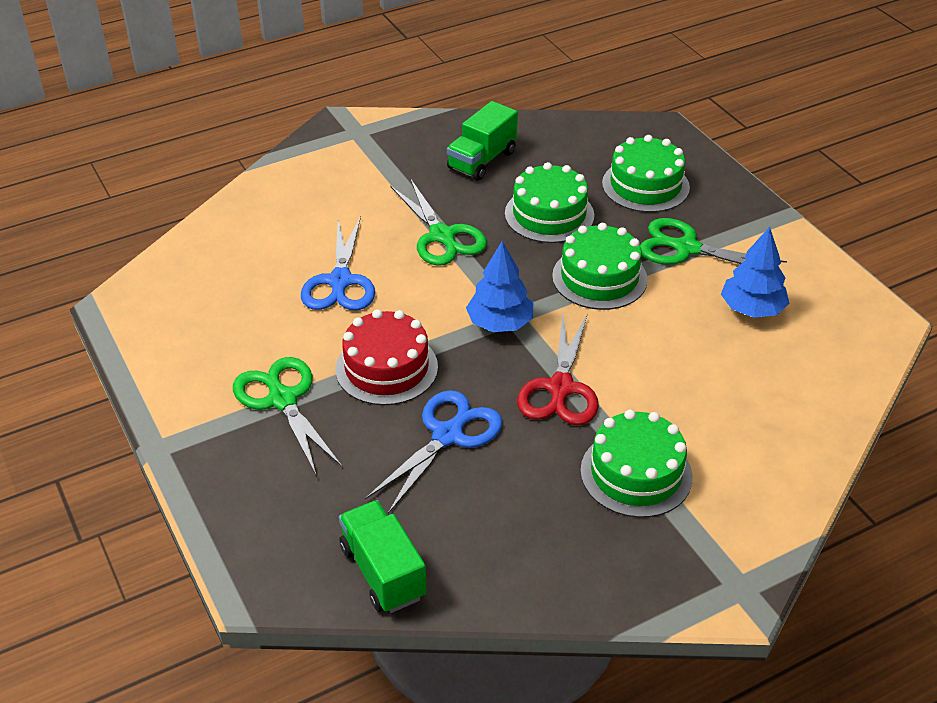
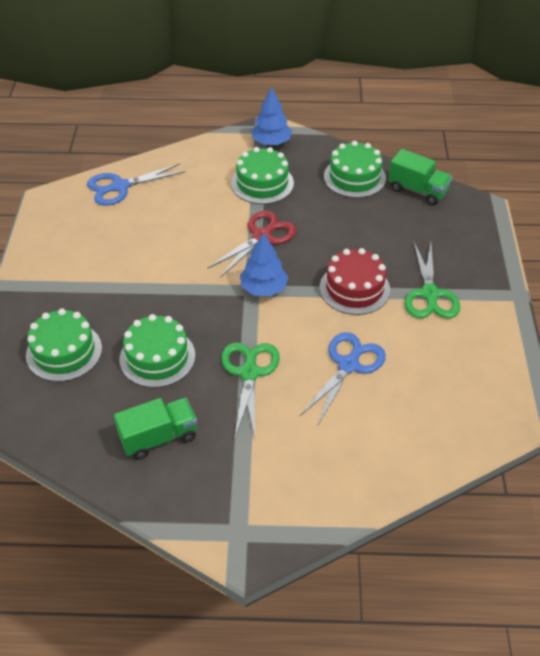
camera: 150 degrees left, 5 degrees up
green truck [339,500,427,613] -> green truck turned 60 degrees counterclockwise [388,149,453,205]
blue scissors [365,390,503,514] -> blue scissors moved to [87,163,185,206]
green cake [552,223,648,310] -> green cake moved to [324,141,386,198]
green scissors [640,218,787,265] -> none
blue tree [721,227,789,318] -> blue tree moved to [251,87,292,145]

